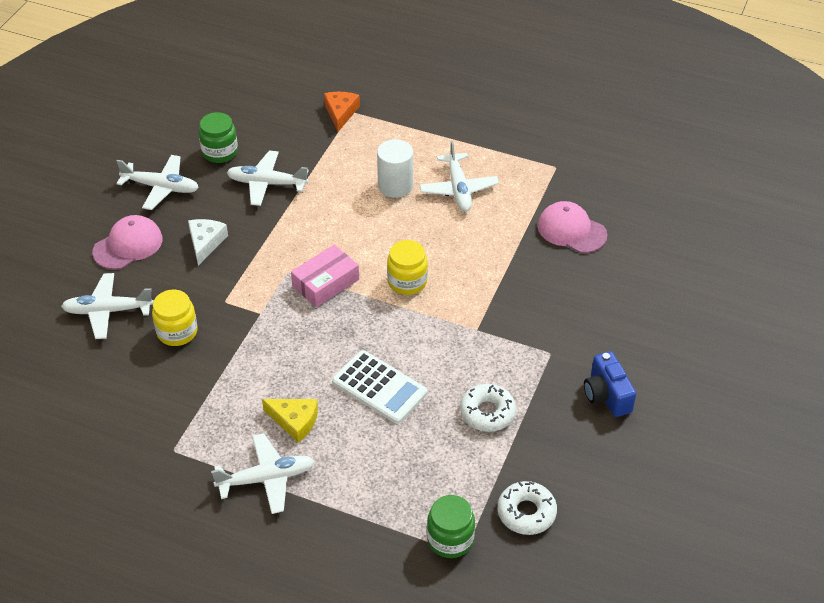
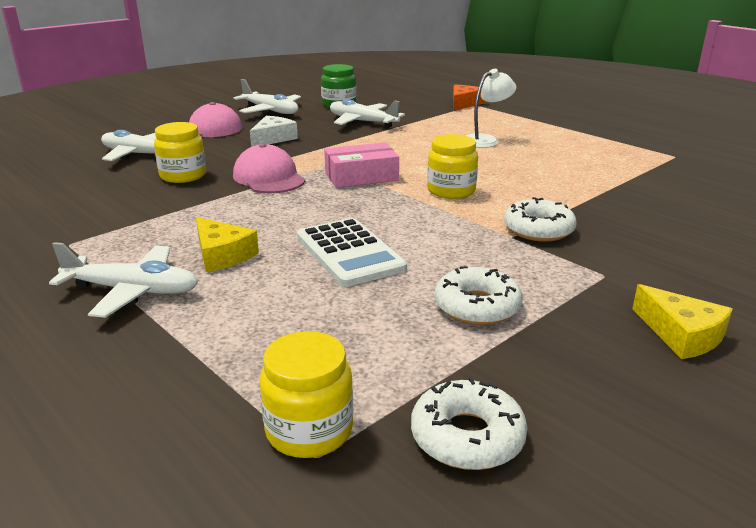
camera: 25 degrees right, 20 degrees down
white cylinder [377,139,413,198] -> white lamp [465,69,516,148]
white plane [419,140,499,211] -> none
green jar [427,495,475,558] -> yellow jar [260,331,353,458]
pink cap [538,201,607,253] -> pink cap moved to [233,143,305,193]
blue camera [584,351,636,417] -> yellow cheese [632,284,733,359]
none -> white donut [504,197,577,242]

